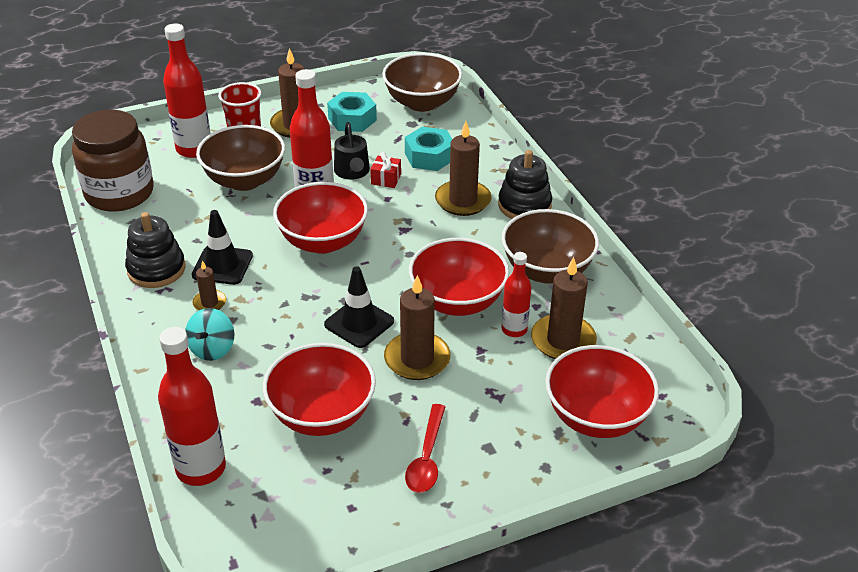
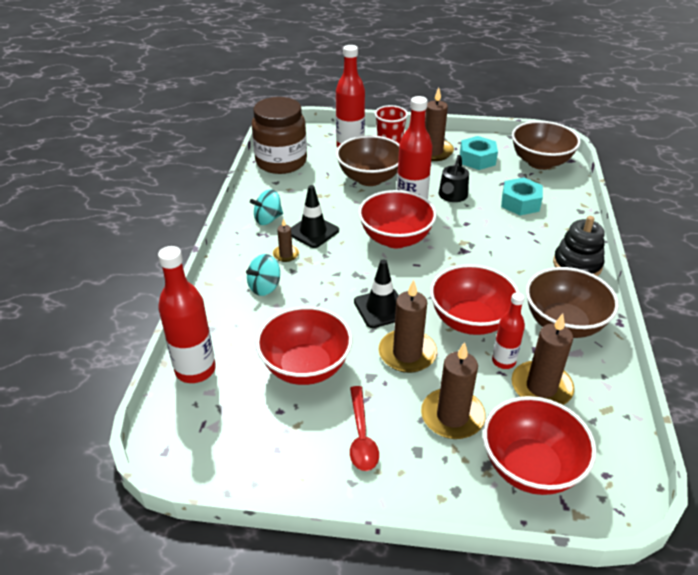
camera: 30 degrees right, 0 degrees up
black stacking toy [125,212,186,288] -> turquoise spinning top [250,189,283,225]
red gift [370,152,401,188] -> none
red spoon [405,404,445,493] -> red spoon turned 45 degrees counterclockwise [350,386,379,471]
brown candle [435,121,492,216] -> brown candle moved to [421,342,486,439]

